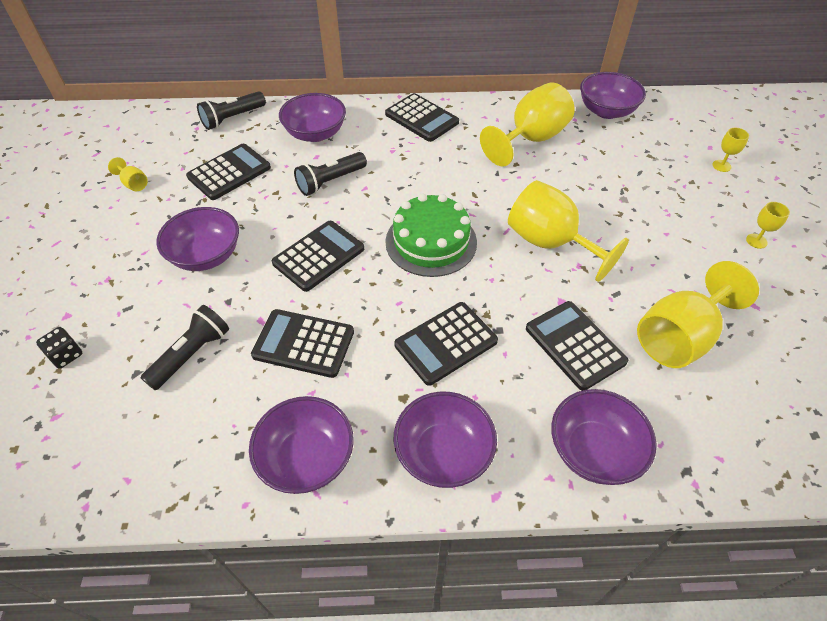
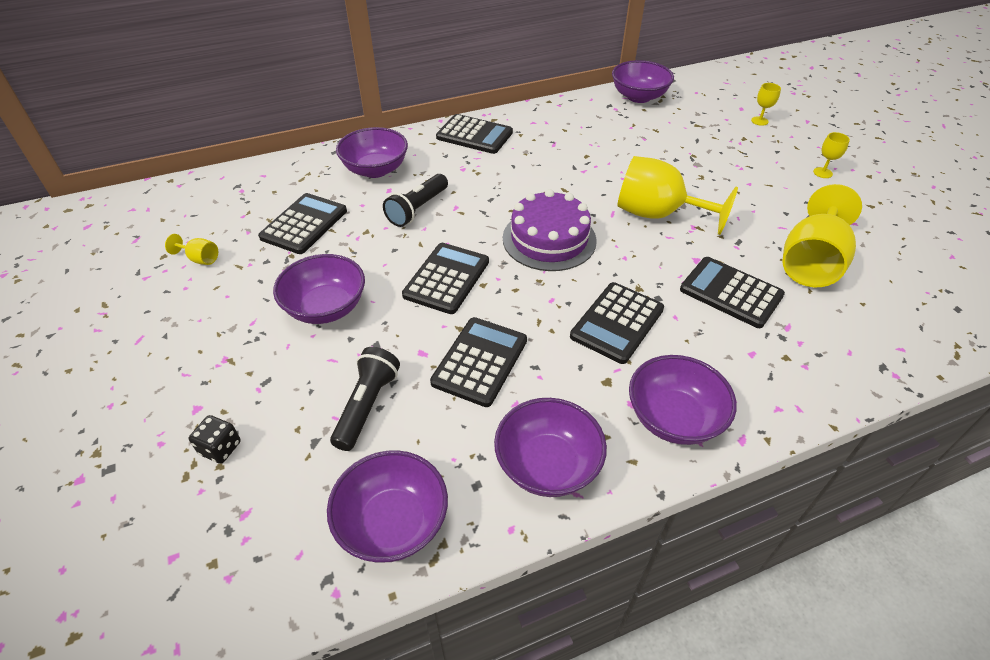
camera: 20 degrees left, 5 degrees down
black flashlight [197,91,266,130] -> none
black calculator [251,309,354,378] -> black calculator turned 120 degrees clockwise [430,317,527,407]
green cake [385,193,477,277] -> purple cake [503,189,597,271]
yellow goblet [480,83,574,167] -> none
purple bowl [551,389,657,485] -> purple bowl moved to [327,450,448,563]

